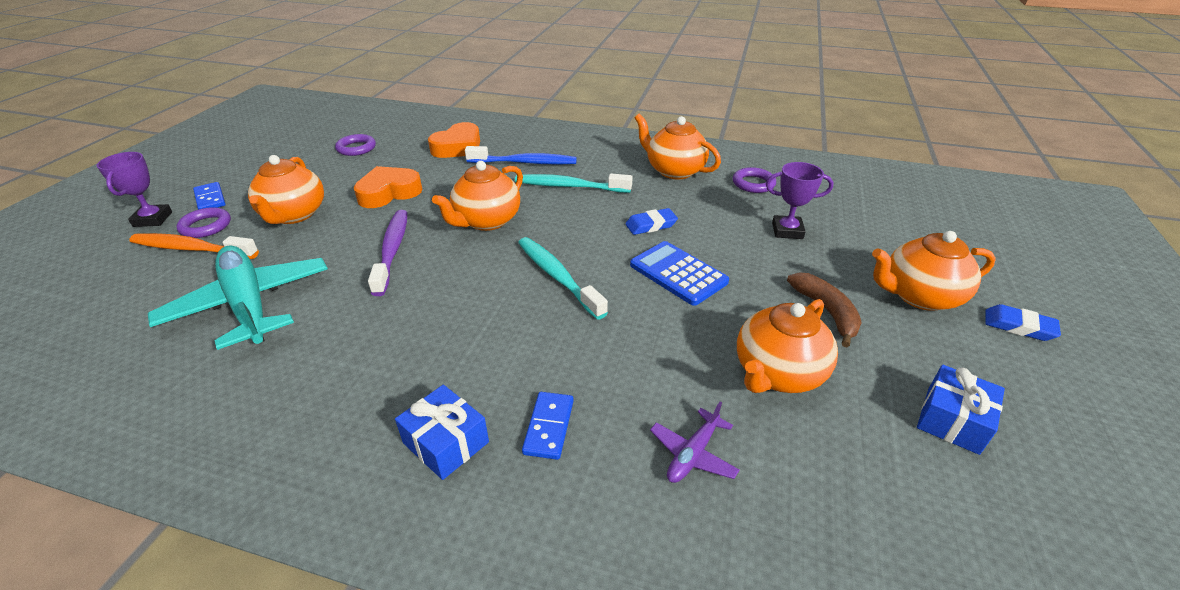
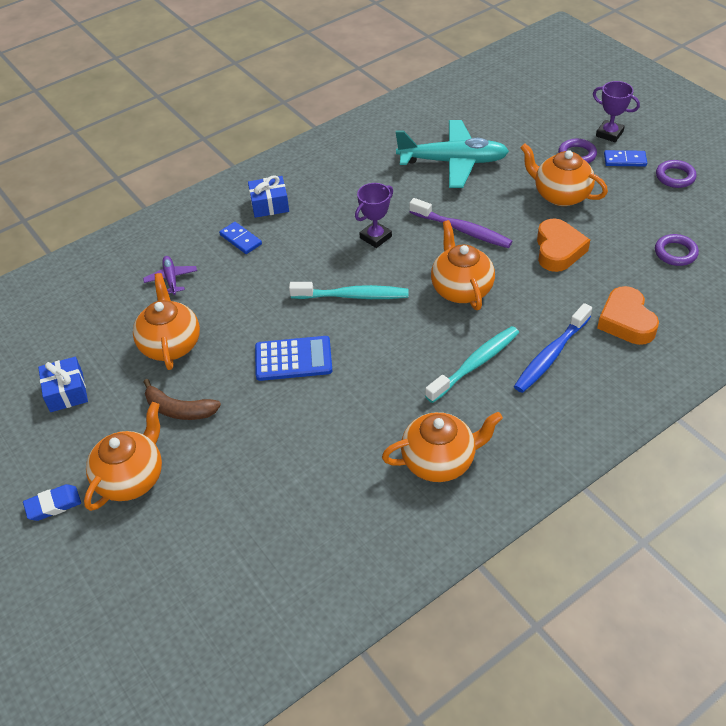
camera: 130 degrees right, 10 degrees up
orange toothbrush [129,233,259,259] -> none
blue eraser [626,208,678,235] -> none
purple ring [733,167,776,193] -> purple ring moved to [656,160,697,188]
purple trophy [766,162,834,239] -> purple trophy moved to [355,183,393,248]

